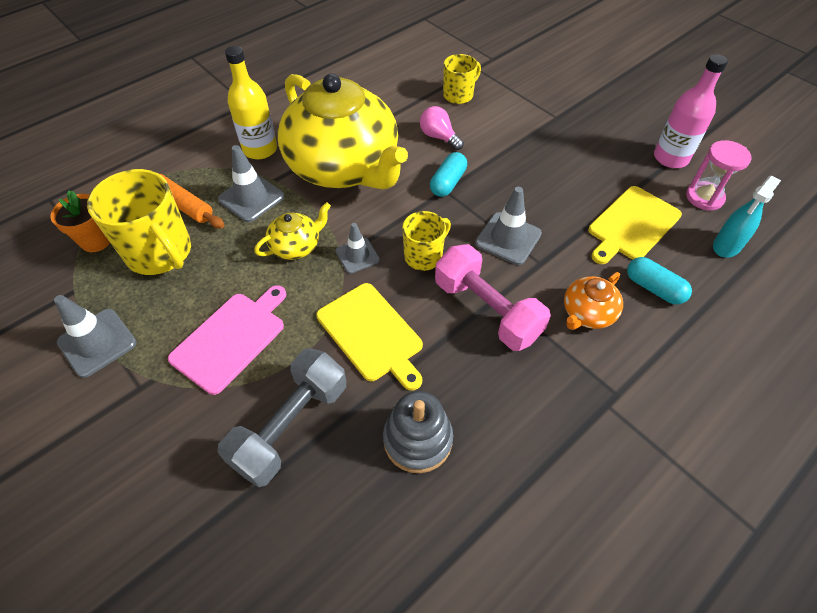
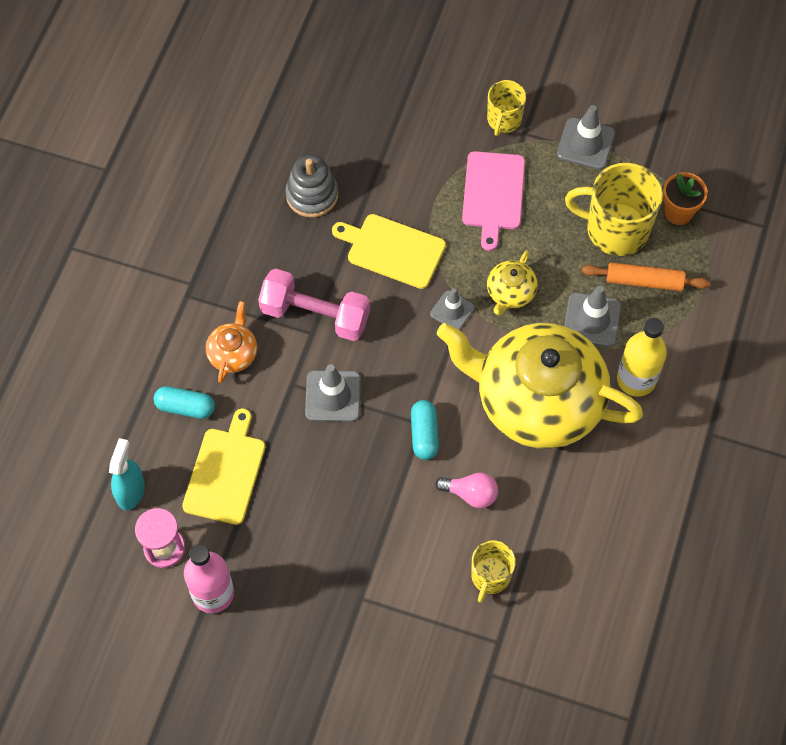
camera: 150 degrees right, 10 degrees up
grey dumbbell [217,348,346,487] -> none
yellow mug [402,211,451,271] -> yellow mug moved to [487,80,526,136]

